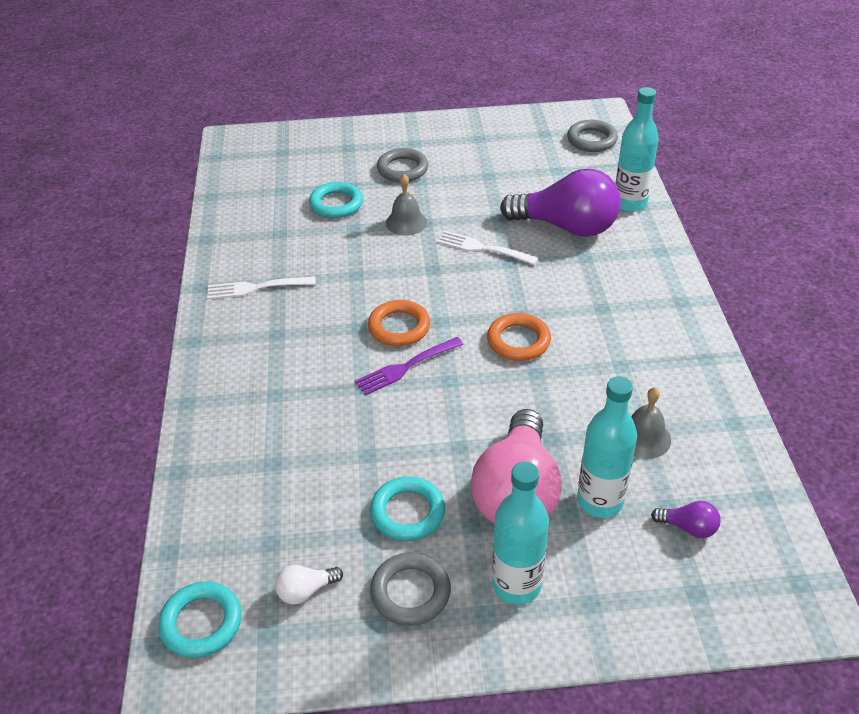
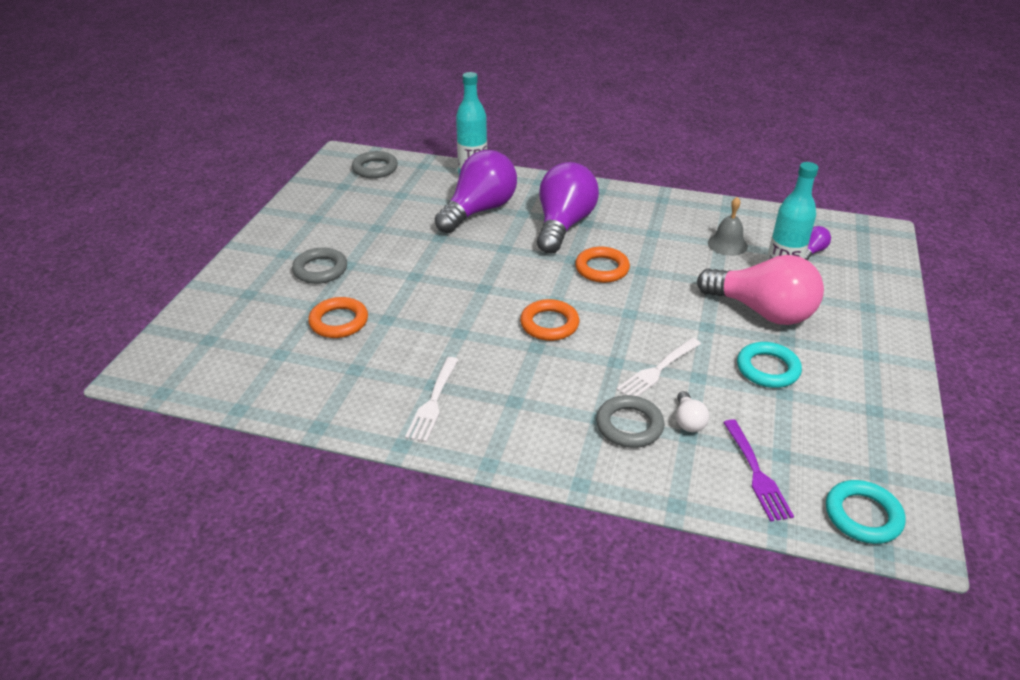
camera: 70 degrees left, 5 degrees down
white light bulb [275,565,343,605] -> white light bulb moved to [676,391,709,432]
turquoise ring [309,182,363,218] -> orange ring [308,297,368,338]
purple fork [355,337,463,396] -> purple fork moved to [723,419,794,522]
grey ring [370,552,451,626] -> grey ring moved to [596,395,665,448]
grey bell [386,174,427,236] -> none
white fork [437,231,538,265] -> white fork moved to [616,338,701,396]
turquoise bottle [492,462,549,605] -> none
none -> purple light bulb [537,162,599,253]

